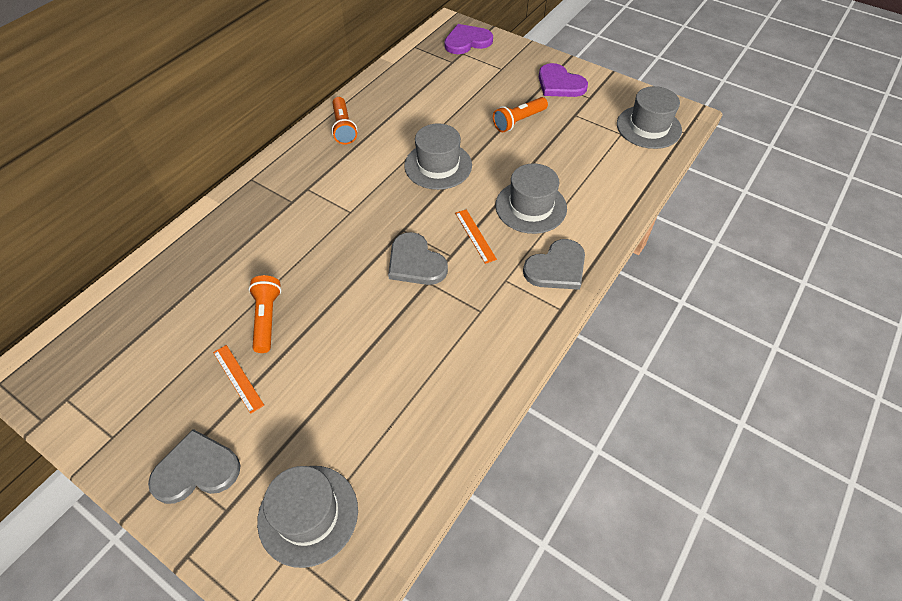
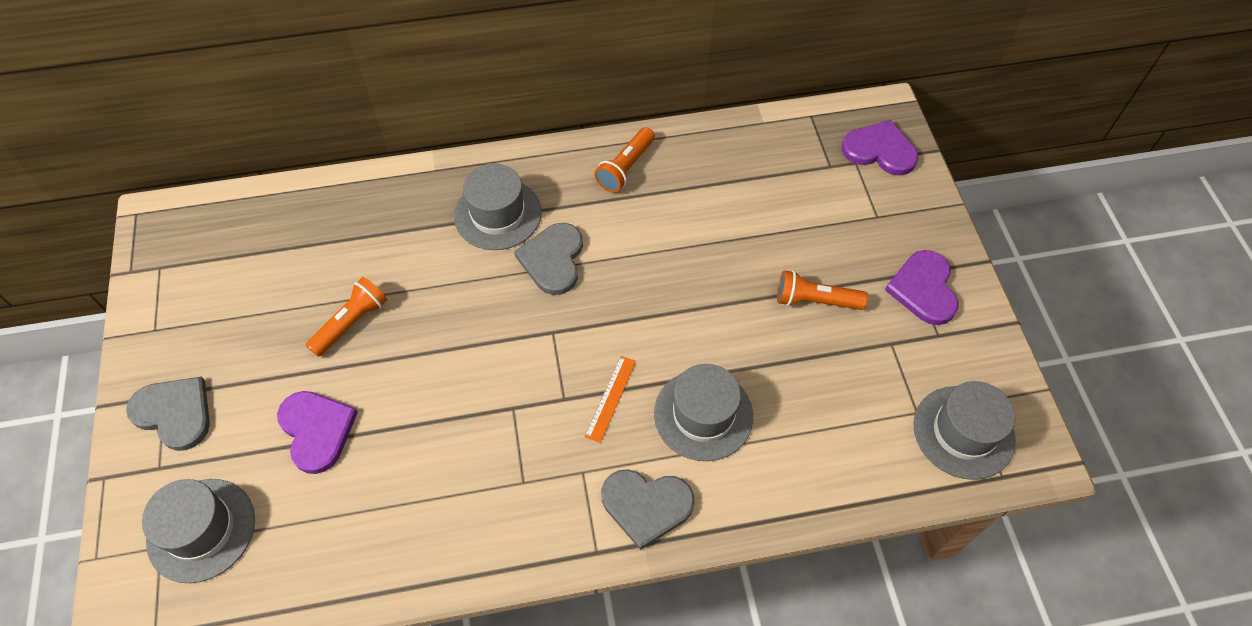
camera: 45 degrees right, 5 degrees up
orange ruler [213,345,264,414] -> none
grey heart [388,232,448,285] -> grey heart moved to [514,223,583,295]
grey hat [404,123,472,190] -> grey hat moved to [454,164,542,250]
none -> purple heart [277,391,358,474]

